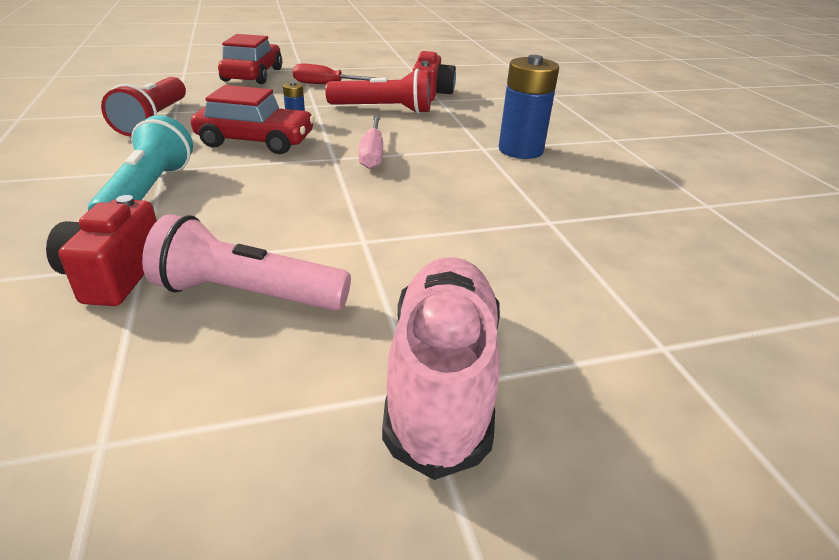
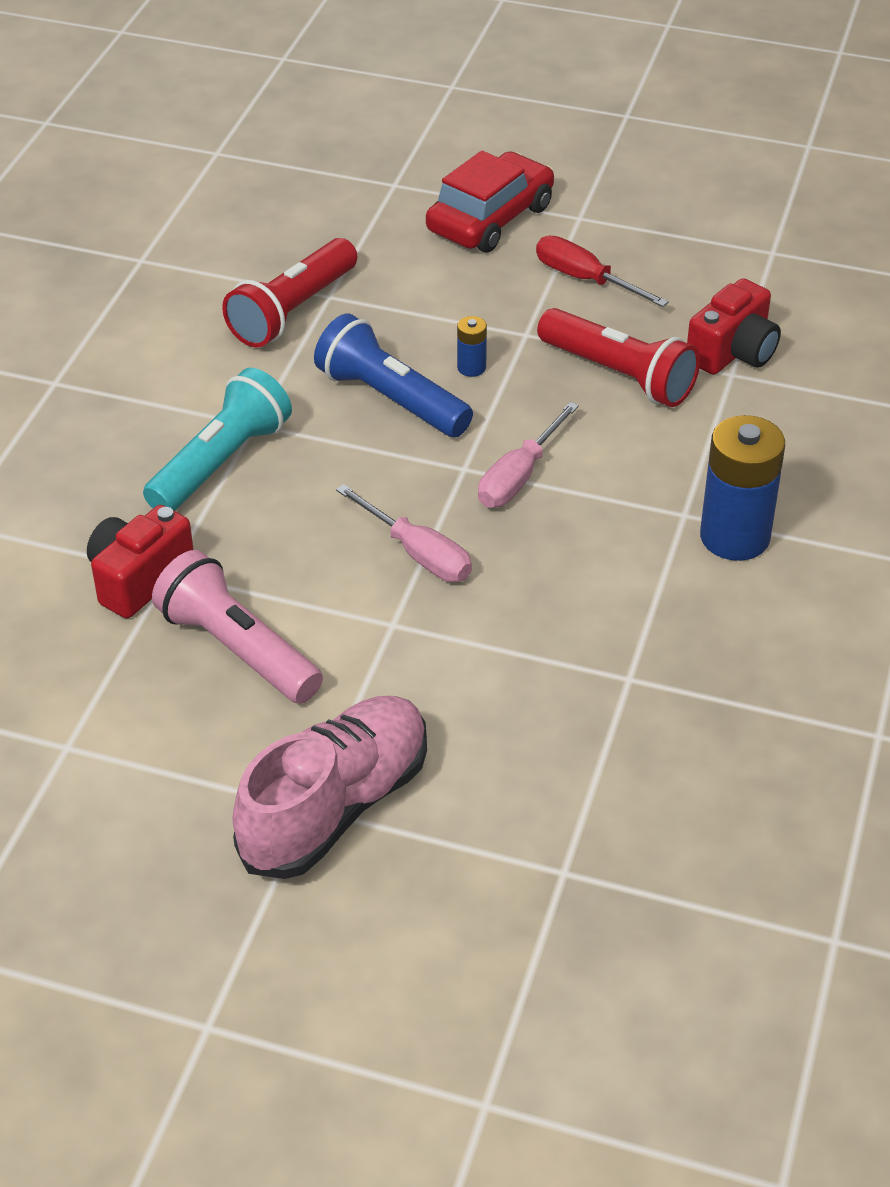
camera: 35 degrees right, 10 degrees up
red car [191,85,315,154] -> blue flashlight [314,313,473,437]
none -> pink screwdriver [336,484,472,582]

